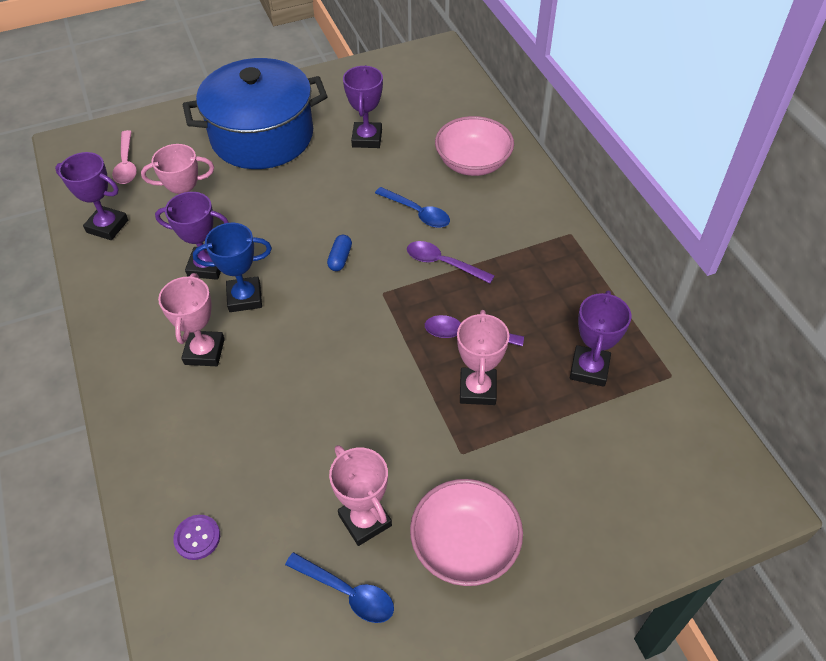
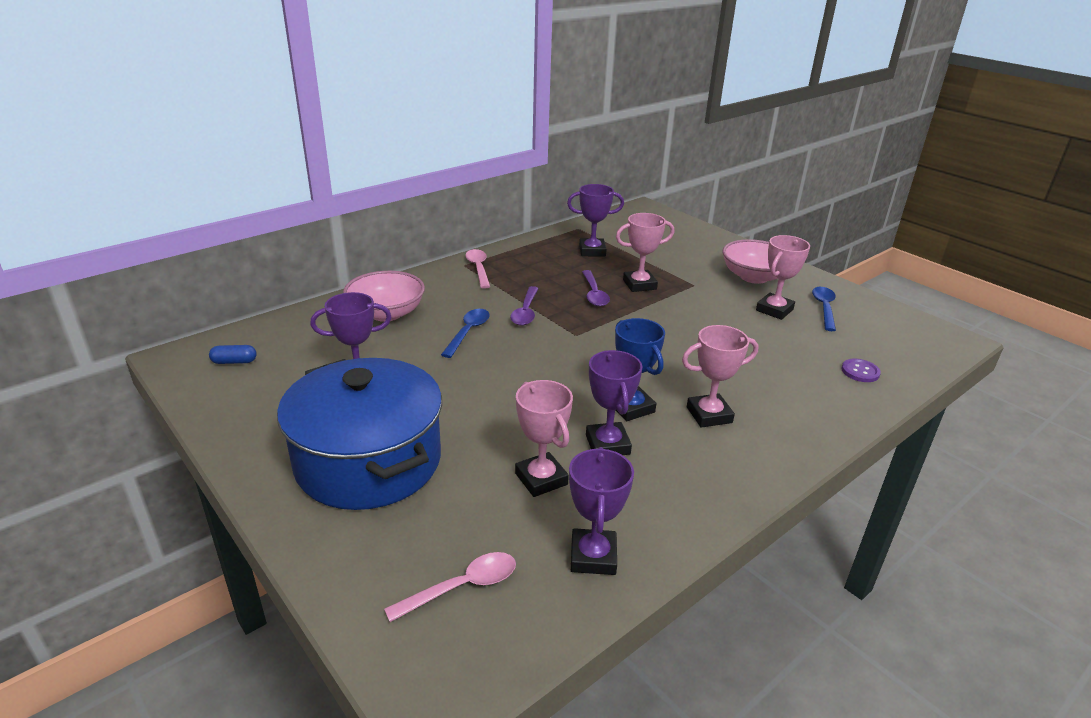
camera: 110 degrees left, 20 degrees down
blue capsule [327,235,352,271] -> blue capsule moved to [209,345,257,364]
none -> pink spoon [465,249,490,289]

